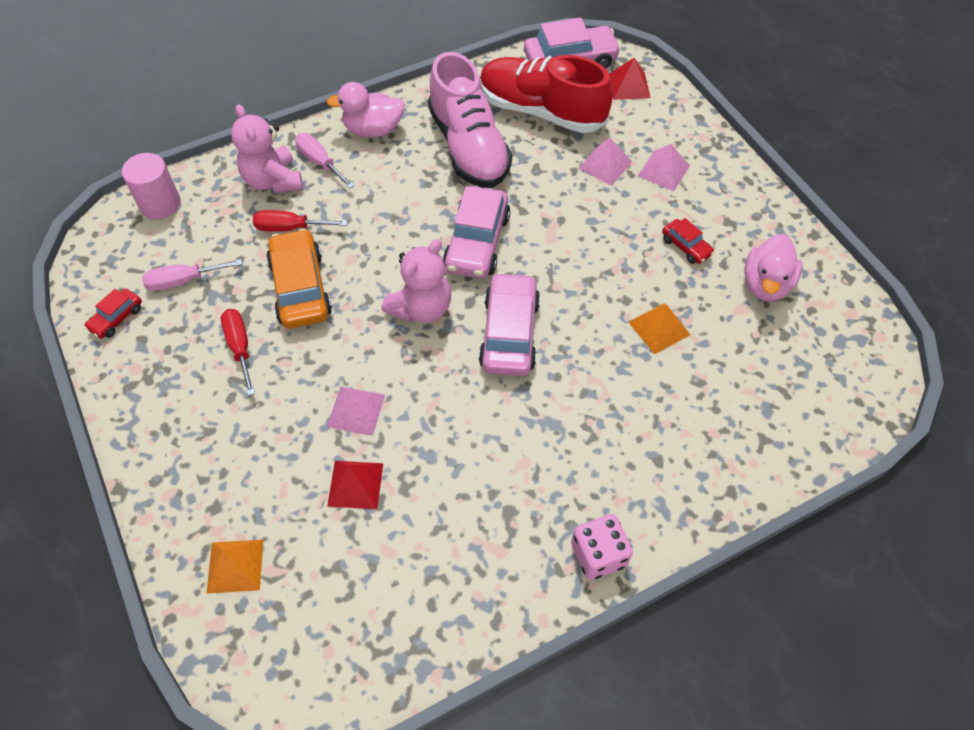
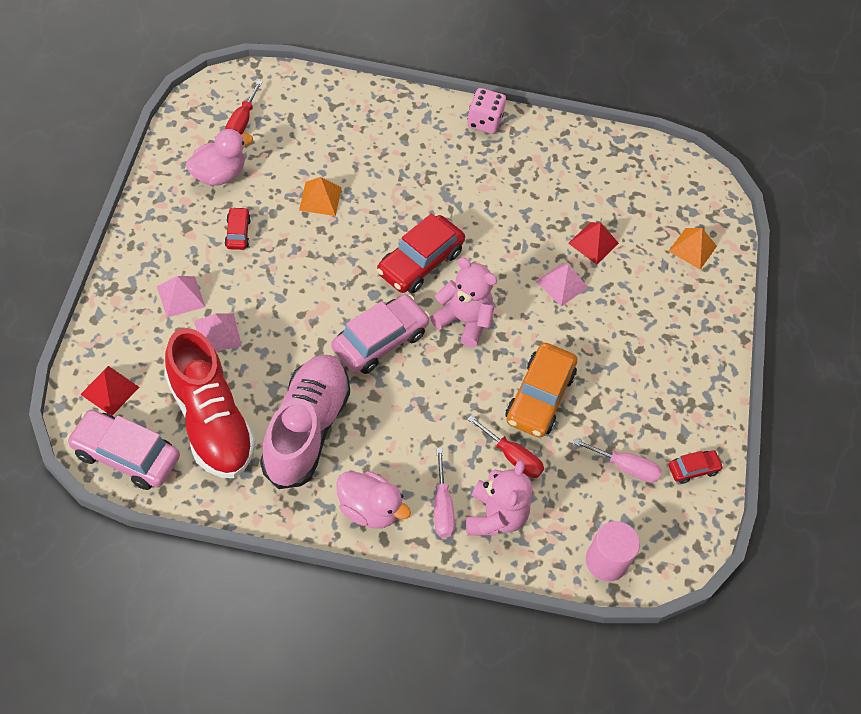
camera: 150 degrees left, 0 degrees up
red screwdriver [221,309,255,396] -> red screwdriver moved to [225,80,263,134]
pink teddy bear [382,239,451,323] -> pink teddy bear turned 45 degrees clockwise [430,258,497,347]
pink car [479,272,540,376] -> red car [377,214,465,294]

